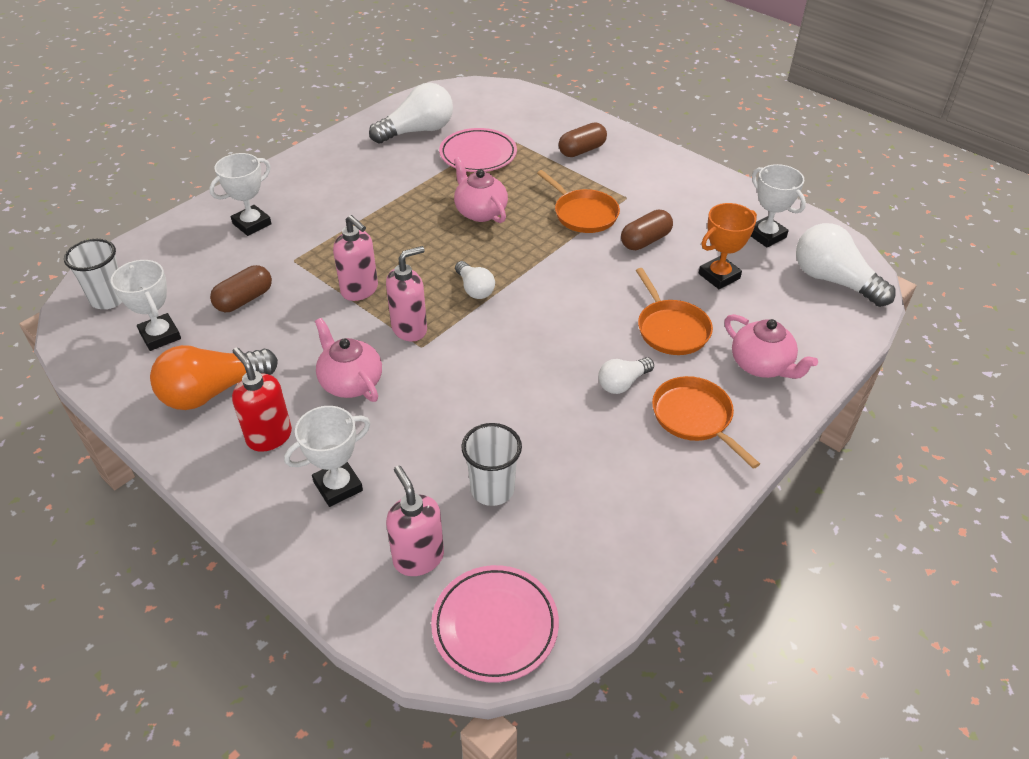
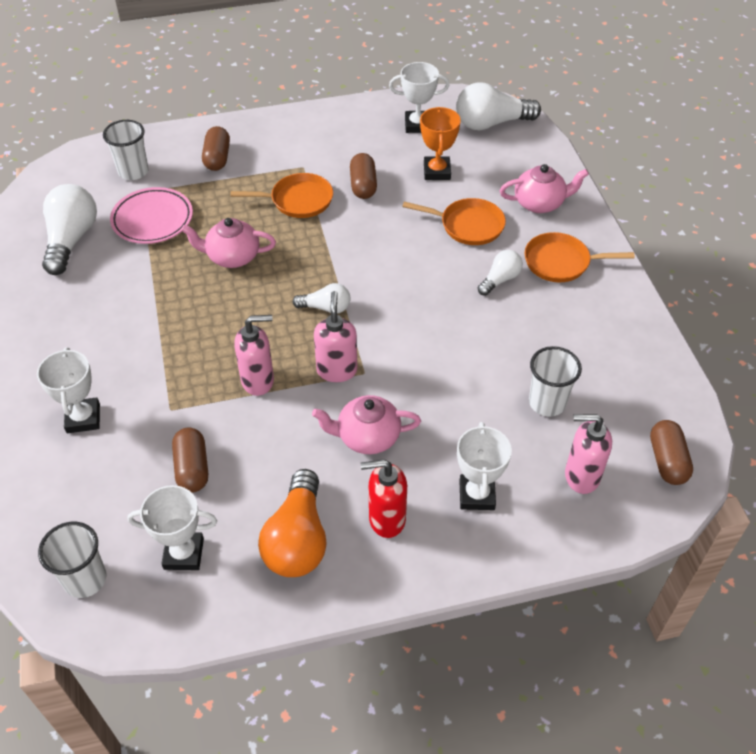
camera: 55 degrees left, 5 degrees up
pink plate [431,565,559,683] -> brown capsule [650,420,693,485]
white light bulb [598,357,654,394] -> white light bulb turned 135 degrees counterclockwise [478,250,523,296]
none -> white cup [103,120,149,180]

